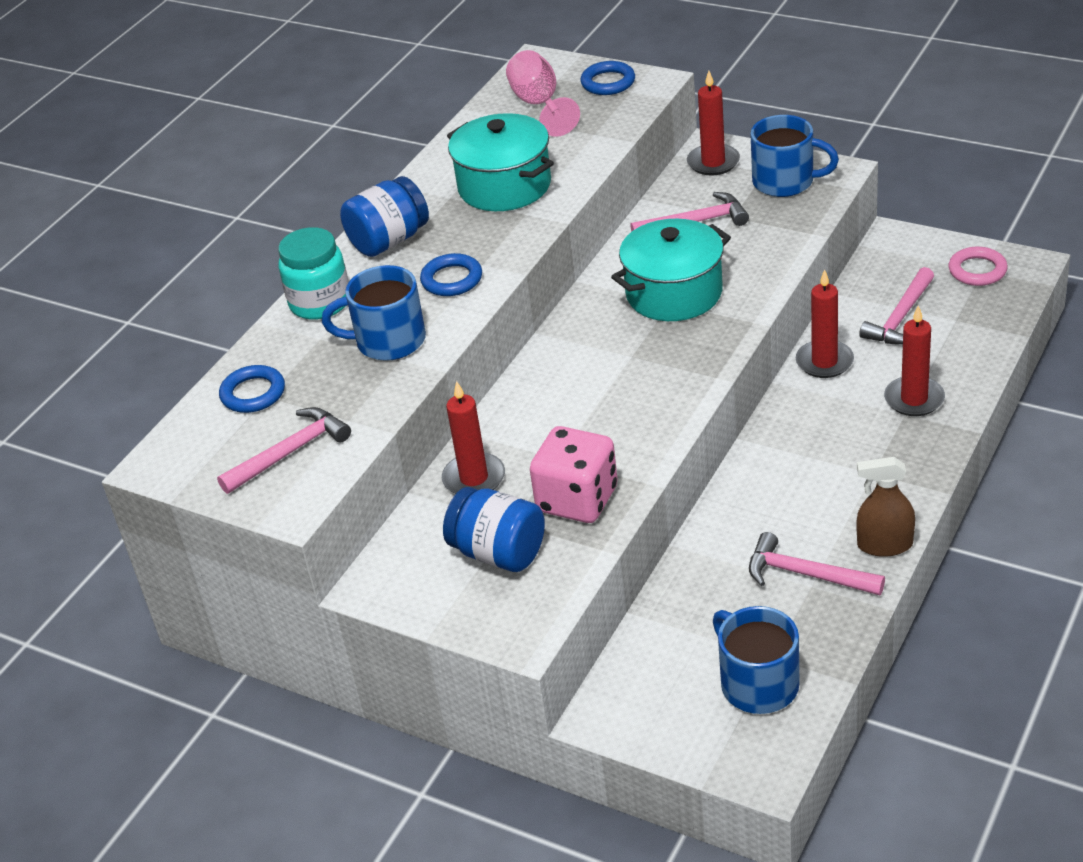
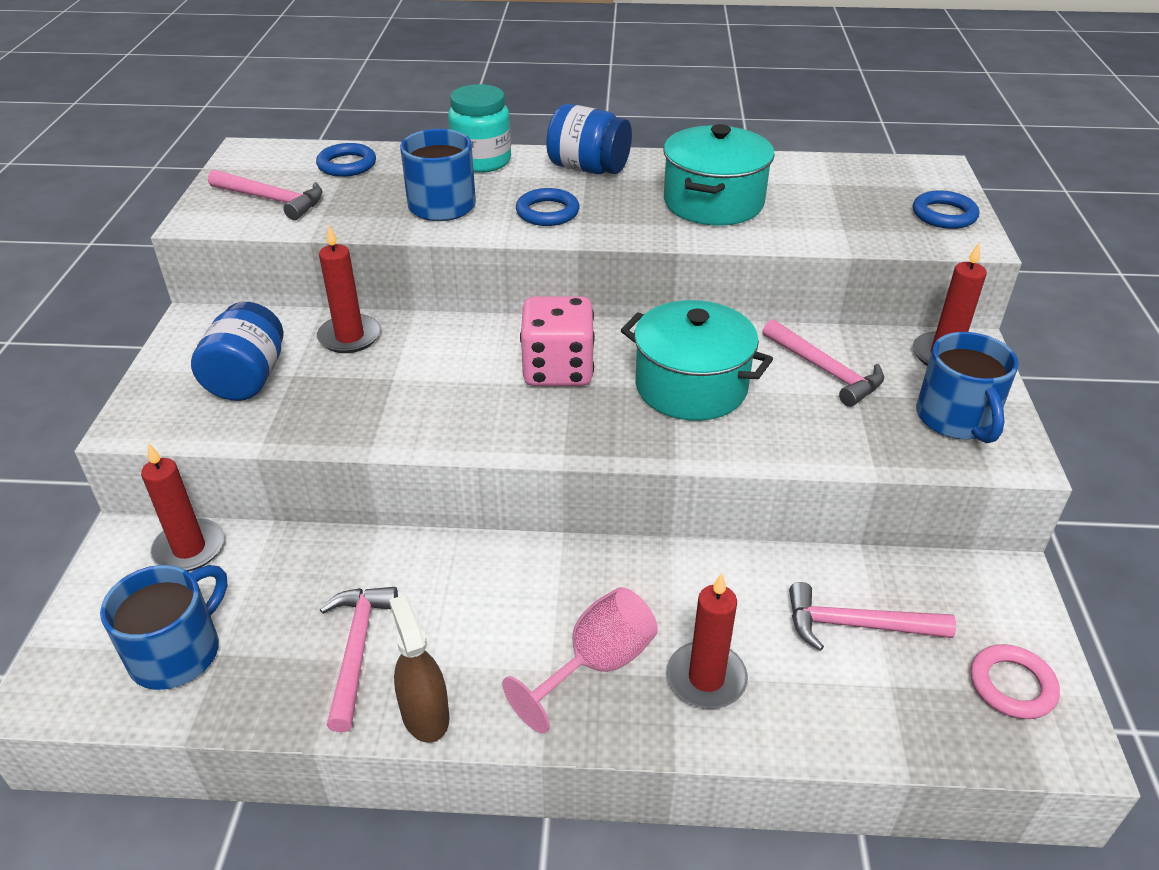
camera: 60 degrees right, 0 degrees up
pink goblet [506,50,580,137] -> pink goblet moved to [502,587,658,734]
pink dice [530,426,618,523] -> pink dice moved to [520,296,595,386]
red candle [796,269,854,378] -> red candle moved to [141,443,224,571]

